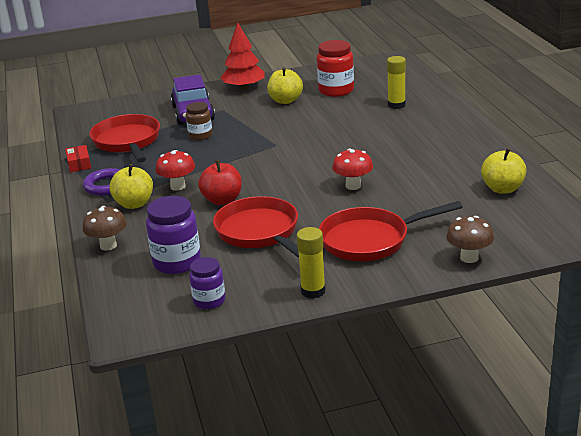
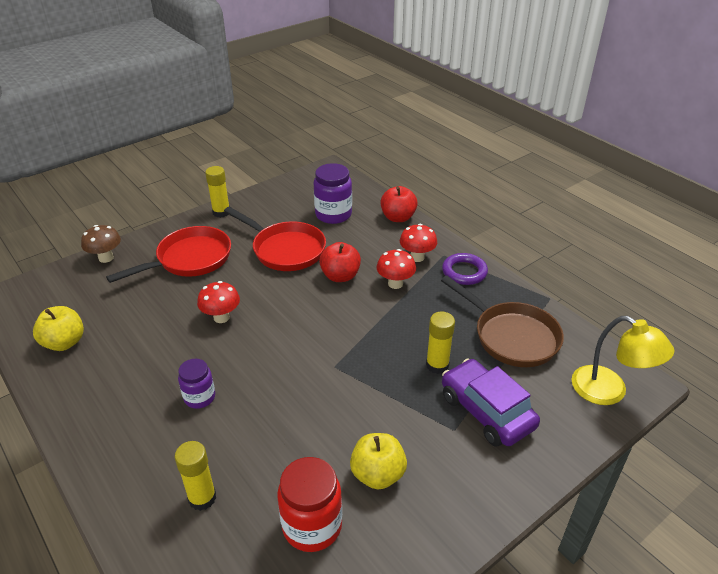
camera: 155 degrees right, 10 degrees up
red box [65,145,91,172] -> none
brown mushroom [83,206,127,251] -> red apple [380,186,418,222]
red pan [89,114,160,163] -> brown pan [441,276,564,367]
yellow apple [109,164,153,209] -> red mushroom [400,224,437,262]
brown jar [186,102,212,140] -> yellow glue stick [426,312,455,374]
purple jar [189,257,225,309] -> purple jar moved to [178,359,215,409]
red tree [220,23,264,90] -> none
none -> yellow lamp [571,316,674,405]

